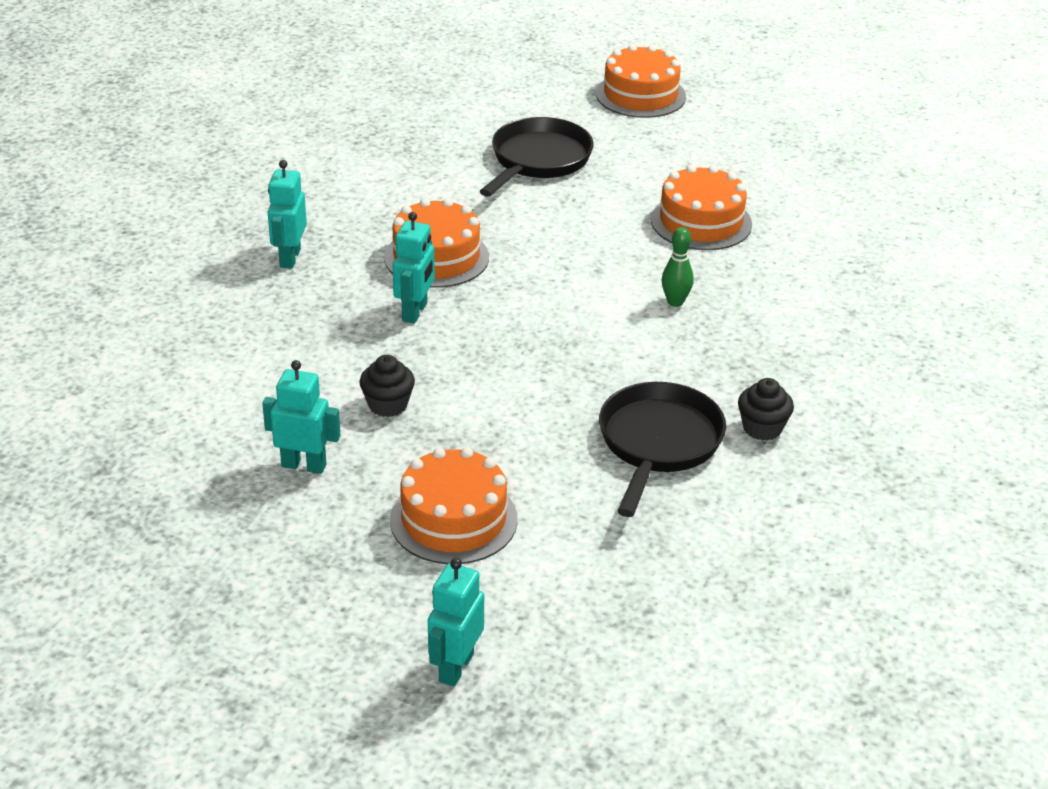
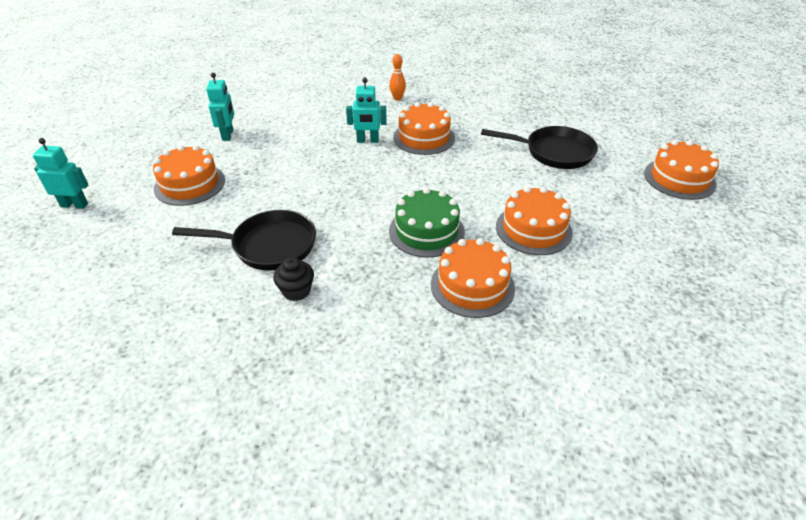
camera: 75 degrees right, 5 degrees up
turquoise robot [268,160,307,269] -> orange bowling pin [389,54,406,100]
black cupcake [359,355,415,417] -> none
green bowling pin [662,227,694,307] -> green cake [389,188,465,258]
none -> orange cake [431,238,515,318]

